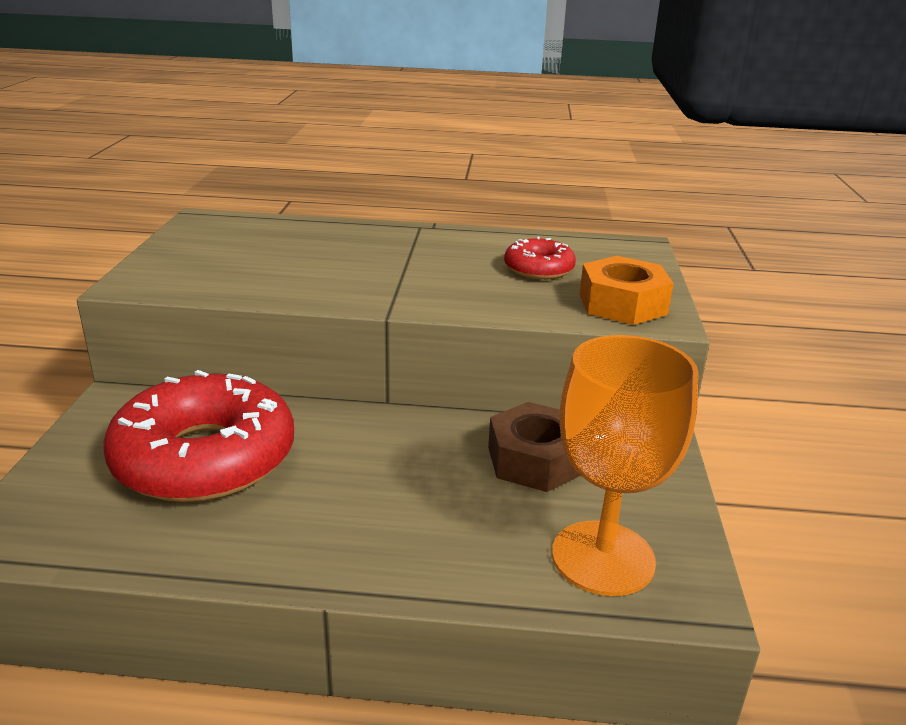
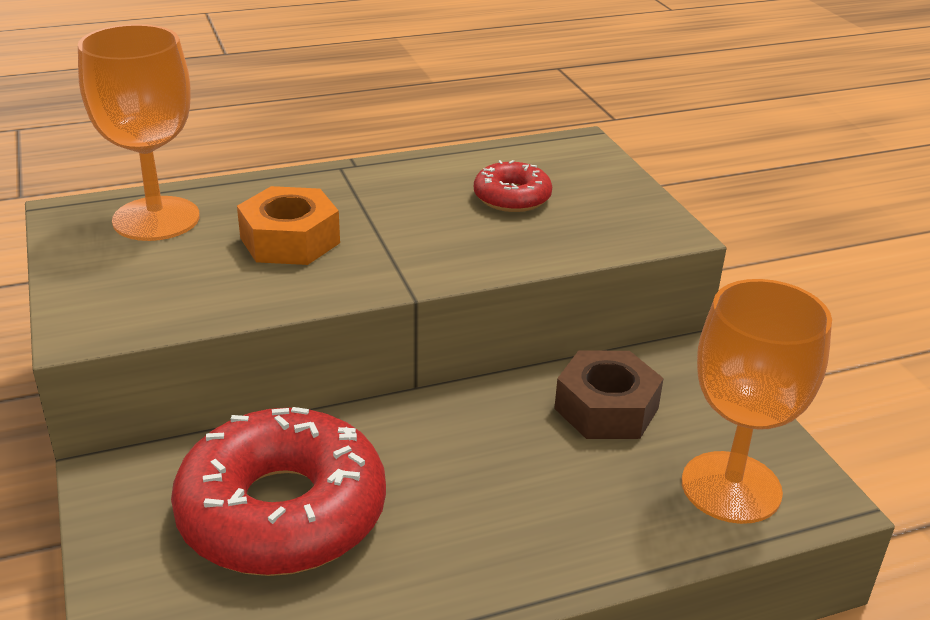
camera: 25 degrees left, 5 degrees up
orange nut [579,256,674,325] -> orange nut moved to [237,186,340,265]
none -> orange goblet [78,24,200,241]

